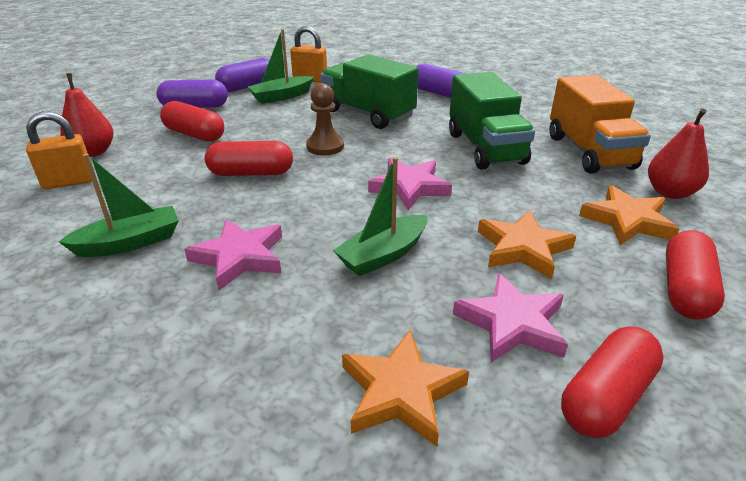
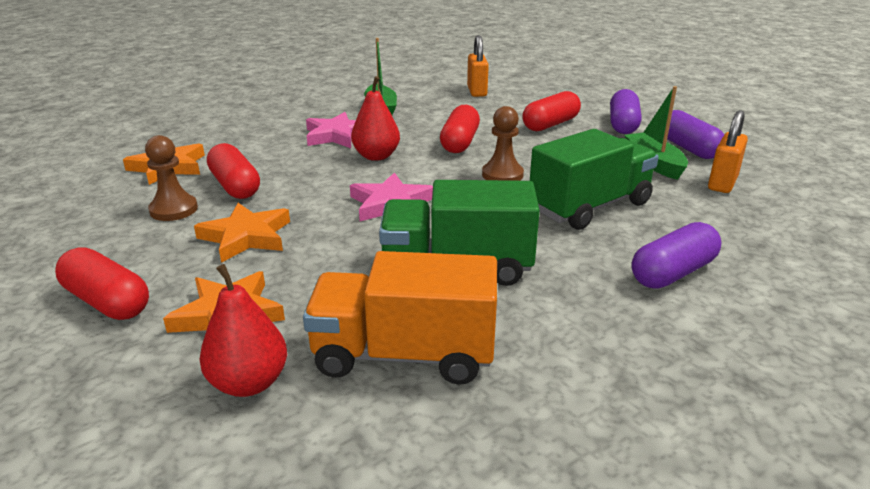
camera: 105 degrees right, 5 degrees down
red pear [60,73,114,157] -> red pear moved to [351,76,400,161]
green boat [333,157,428,276] -> none
pink star [453,273,568,363] -> brown pawn [145,135,198,221]
red capsule [561,326,664,438] -> red capsule moved to [207,143,260,199]

